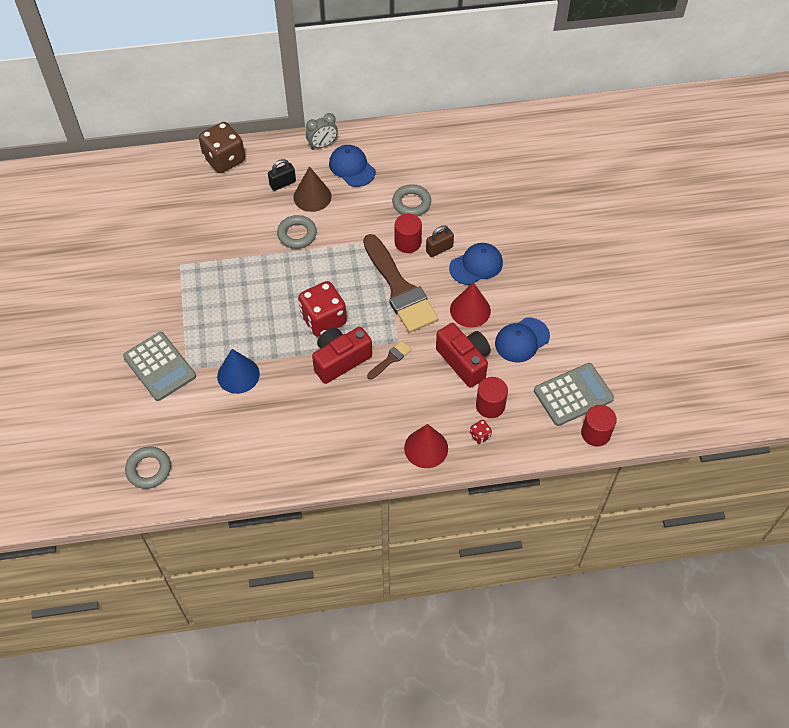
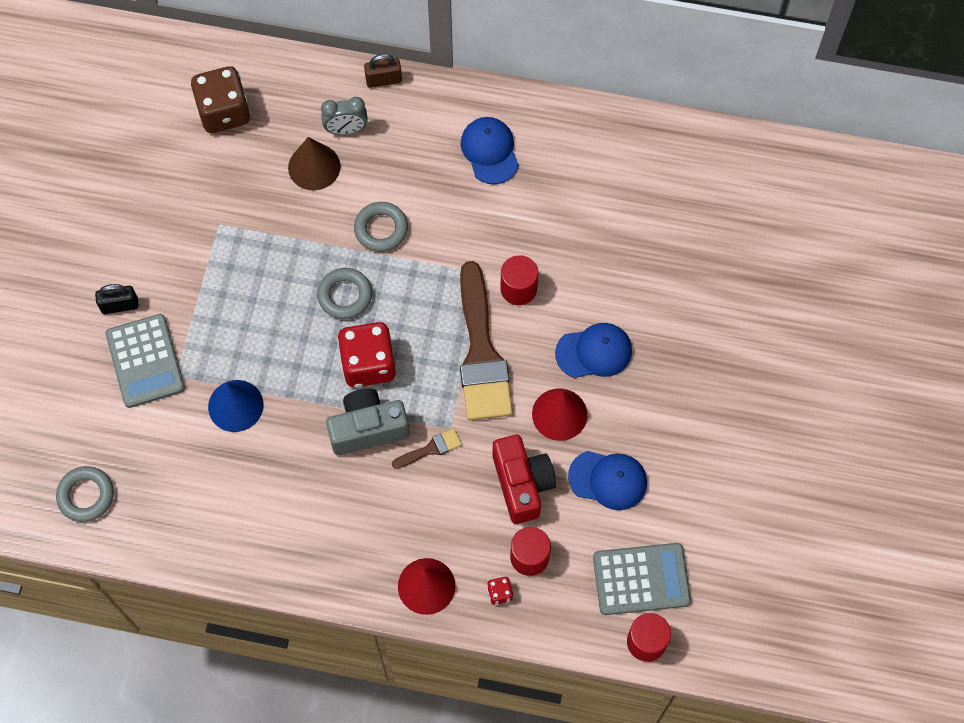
camera: 20 degrees right, 10 degrees up
brown dice [199,122,245,173] -> brown dice moved to [191,66,250,133]
black padlock [268,159,296,191] -> black padlock moved to [95,284,139,314]
brown cone [293,166,332,212] -> brown cone moved to [288,137,341,190]
grey clock [306,113,338,150] -> grey clock moved to [321,97,368,135]
red camera [312,327,372,384] -> grey camera [326,388,410,455]
grey ring [392,184,431,216] -> grey ring moved to [317,268,372,319]
brown padlock [426,225,454,257] -> brown padlock moved to [364,54,402,88]
blue cap [495,317,550,362] -> blue cap turned 150 degrees counterclockwise [568,451,647,510]

